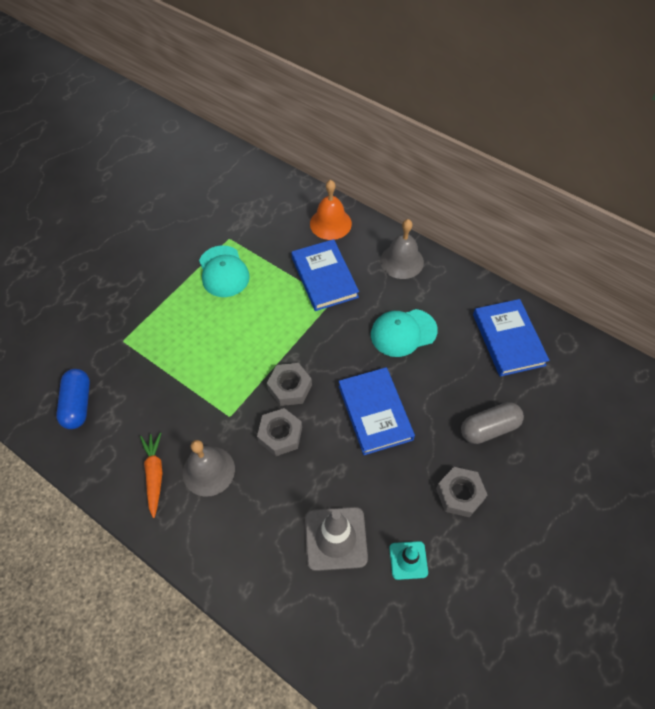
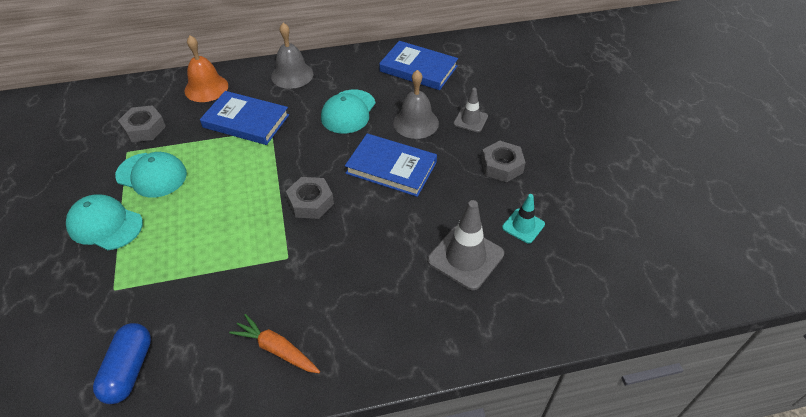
camera: 50 degrees left, 10 degrees down
blue capsule [56,369,90,429] -> blue capsule turned 60 degrees clockwise [93,323,151,404]
grey bell [183,440,235,497] -> grey bell moved to [393,70,439,139]
grey nut [257,408,302,456] -> grey nut moved to [118,105,166,142]
grey capsule [461,402,524,444] -> grey traffic cone [454,88,488,132]
none -> turquoise cap [66,194,143,250]

